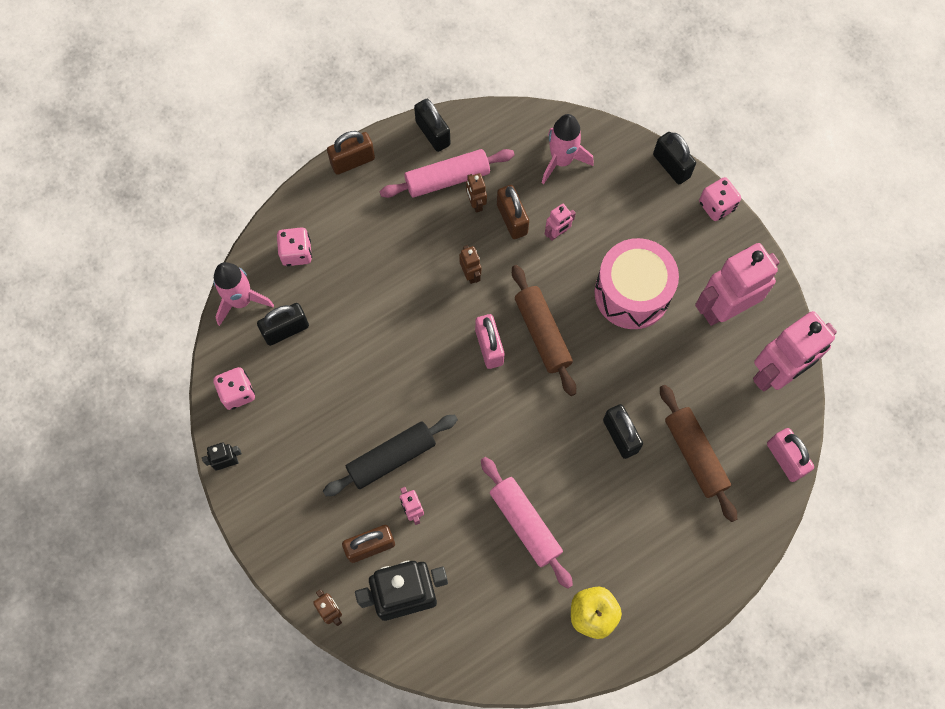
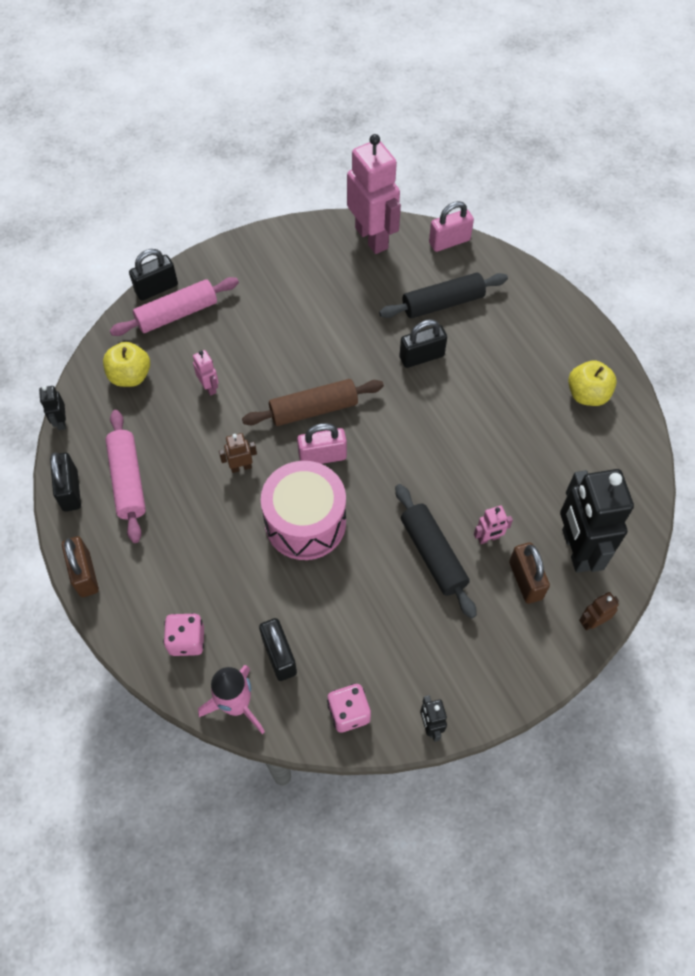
camera: 85 degrees left, 10 degrees down
black padlock [414,99,450,152] -> black padlock turned 75 degrees counterclockwise [50,452,81,512]
brown robot [466,173,487,213] -> none
pink rolling pin [481,457,573,589] -> pink rolling pin moved to [110,277,239,336]
brown padlock [497,185,529,239] -> none
pink rocket [542,114,594,184] -> yellow apple [103,342,150,387]
pink drum [594,238,679,329] -> pink drum moved to [261,461,346,560]
brown rolling pin [660,385,737,522] -> black rolling pin [379,273,508,318]
pink robot [695,243,779,326] -> none
pink dice [699,177,741,221] -> none
none -> black robot [39,386,66,430]

